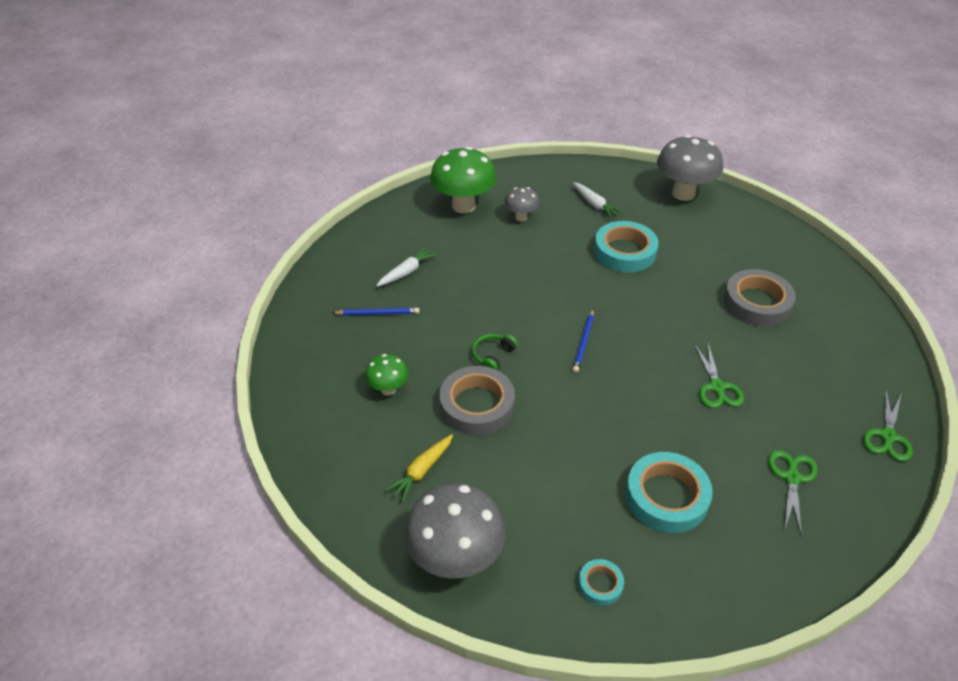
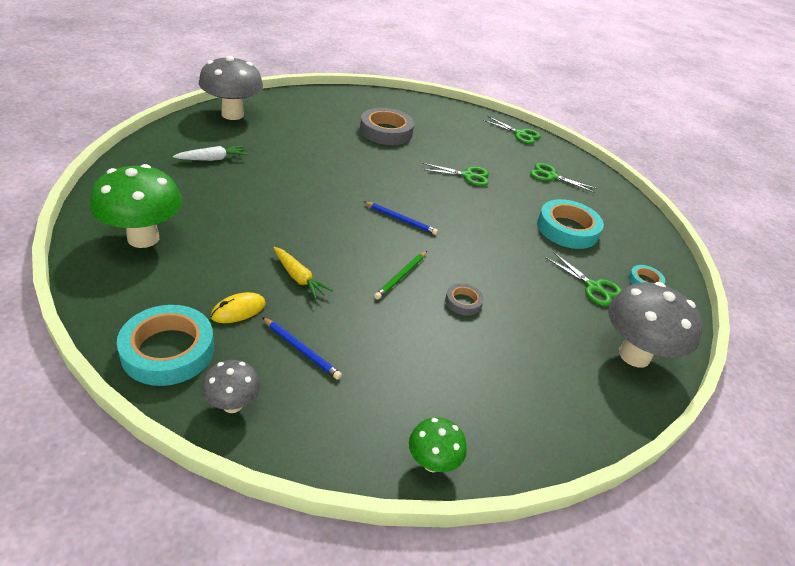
camera: 85 degrees left, 5 degrees down
blue pencil [332,308,420,316] -> blue pencil turned 120 degrees clockwise [262,317,342,380]
green mushroom [365,354,408,395] -> green mushroom moved to [409,417,467,473]
white carrot [376,247,437,287] -> yellow mouse [211,292,266,323]
yellow carrot [385,434,453,502] -> yellow carrot moved to [273,247,333,299]
grey tape [439,366,515,435] -> grey tape [445,283,484,316], size x0.50
green headphones [472,334,518,370] -> green pencil [374,251,427,300]
grey mushroom [505,187,540,221] -> grey mushroom moved to [202,360,260,413]
turquoise tape [594,221,659,272] -> turquoise tape moved to [117,305,214,386]
none -> green scissors [545,252,622,306]

